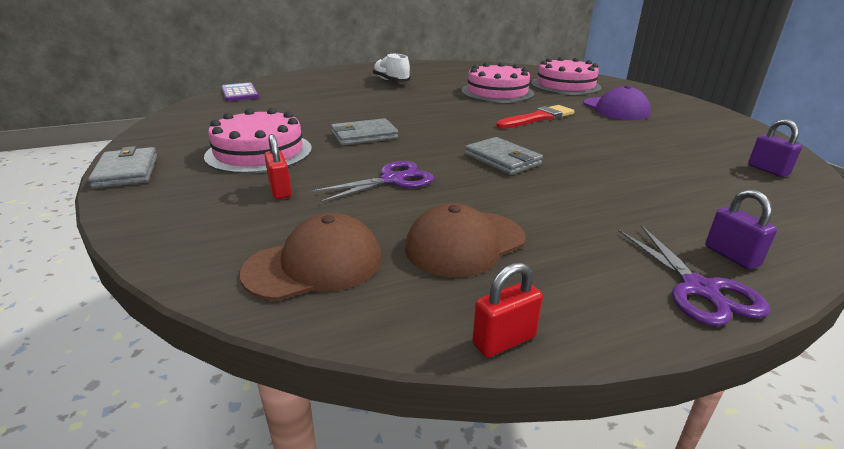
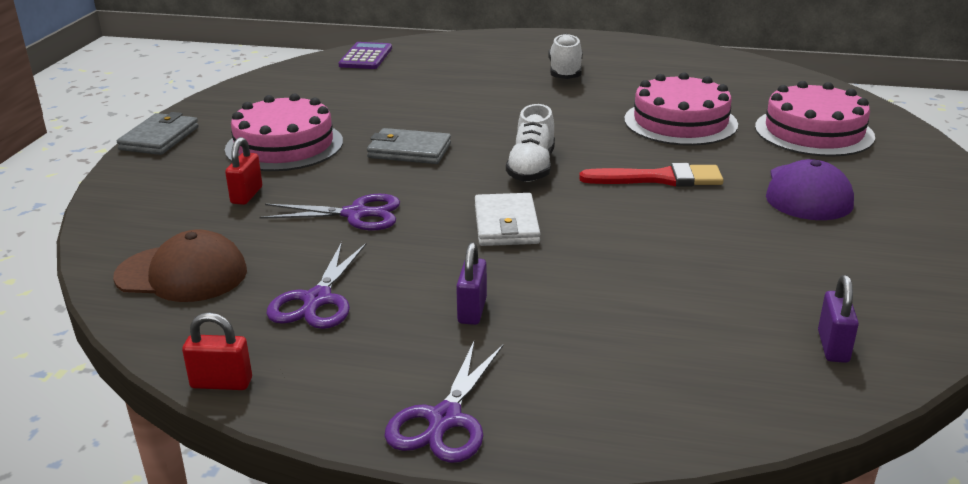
camera: 35 degrees right, 0 degrees up
brown cap [405,203,526,277] -> purple scissors [266,242,367,329]
grey wallet [465,137,543,175] -> white wallet [475,193,540,246]
purple padlock [705,189,777,270] -> purple padlock moved to [456,242,487,325]
none -> white shoe [506,104,555,182]

